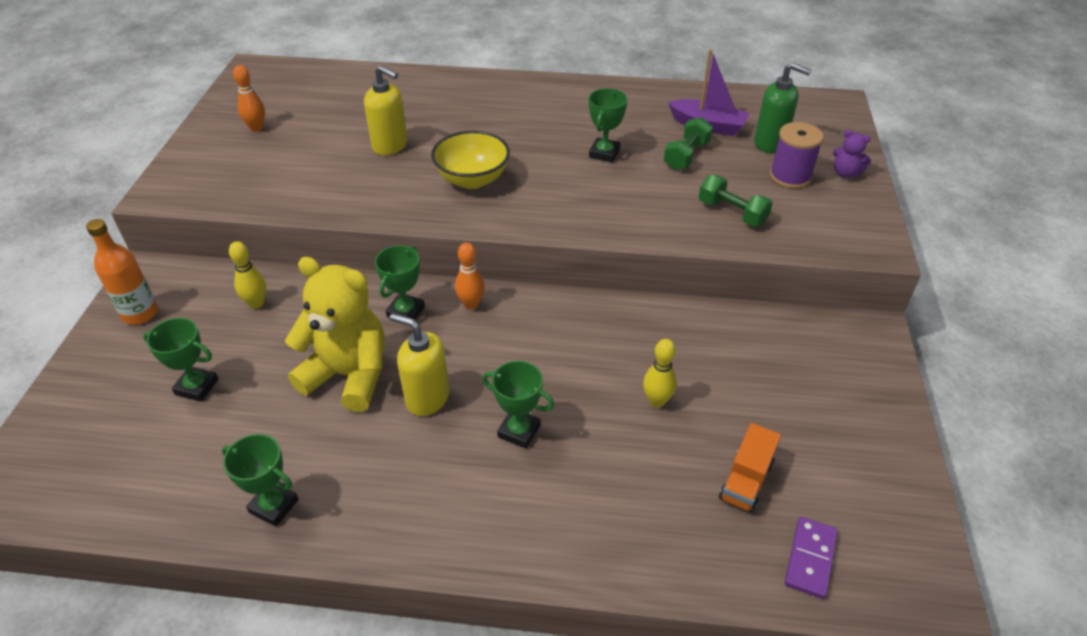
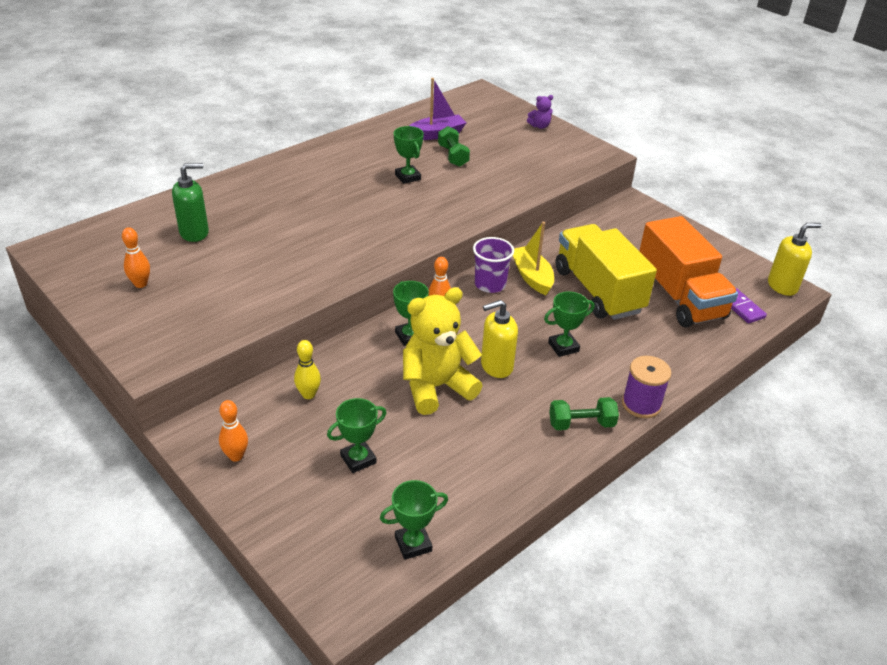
camera: 50 degrees left, 5 degrees down
orange bottle [86,219,158,324] -> orange bowling pin [219,400,248,462]
green trophy [222,434,298,527] -> green trophy moved to [380,480,448,560]
yellow soap dispenser [364,65,408,155] -> yellow soap dispenser moved to [768,223,821,296]
yellow bowl [431,131,510,189] -> none
yellow bowling pin [643,339,677,408] -> yellow truck [556,224,657,320]
green dumbbell [699,175,773,226] -> green dumbbell moved to [549,397,619,430]
orange truck [719,423,781,513] -> orange truck [639,216,738,328], size x2.19
green soap dispenser [754,62,811,153] -> green soap dispenser moved to [172,163,209,242]
purple spool [770,122,824,189] -> purple spool moved to [622,356,671,418]
none -> purple cup [473,237,514,293]
none -> yellow boat [513,222,554,295]

